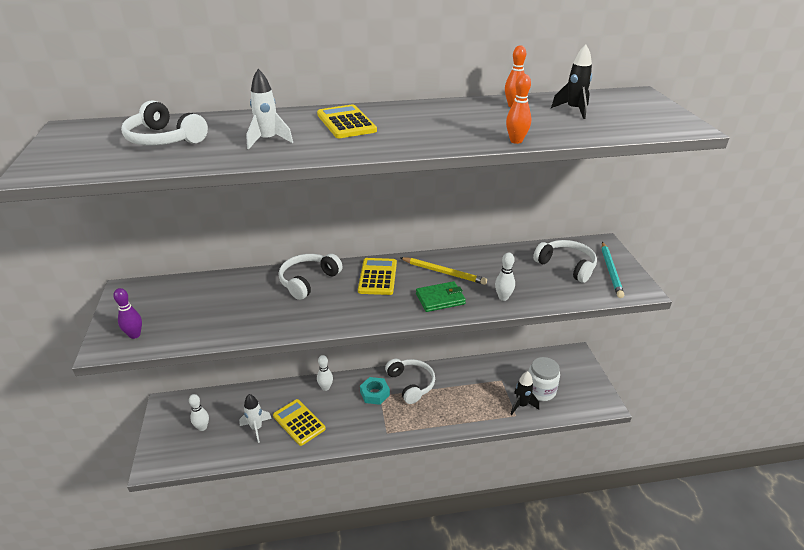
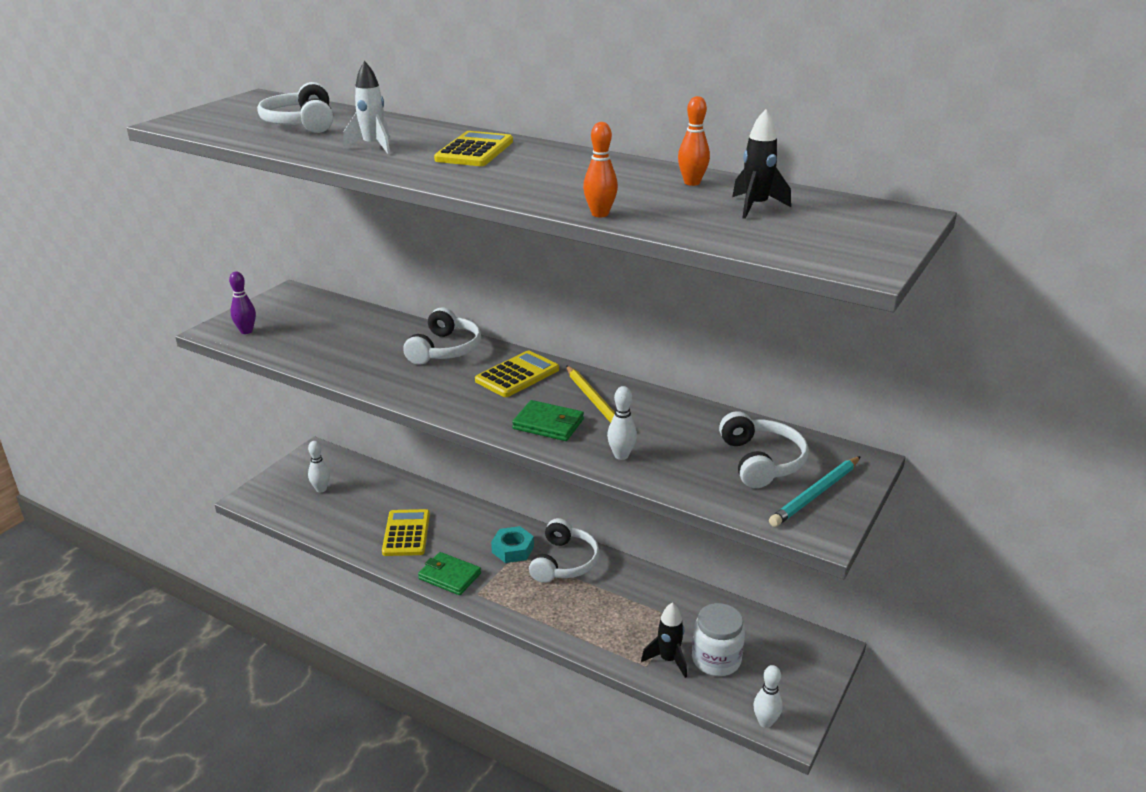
camera: 40 degrees right, 5 degrees down
white rocket [239,394,272,443] -> none
white headphones [279,254,343,300] -> white headphones turned 120 degrees clockwise [403,308,481,365]
white bowling pin [317,355,333,391] -> white bowling pin moved to [753,665,783,728]
none -> green wallet [418,552,481,595]

